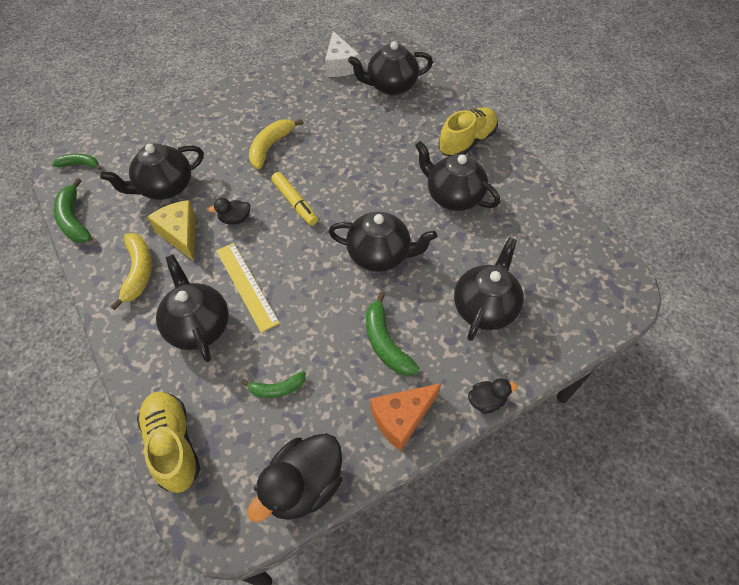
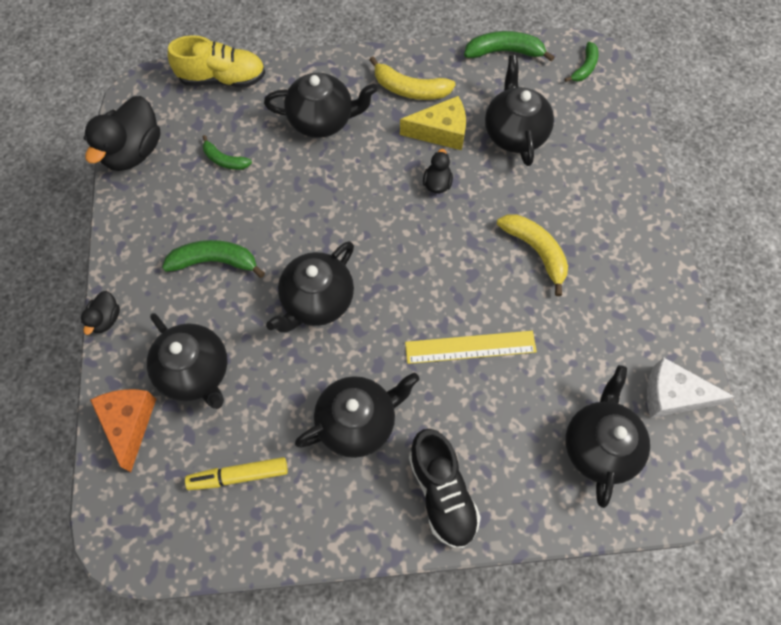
camera: 115 degrees right, 10 degrees up
yellow ruler [216,243,280,332] -> yellow ruler moved to [405,331,537,364]
green banana [242,371,306,398] -> green banana turned 75 degrees counterclockwise [202,135,252,170]
black duck [247,433,342,522] -> black duck turned 135 degrees counterclockwise [84,96,161,171]
yellow marker [271,172,318,226] -> yellow marker moved to [185,457,288,490]
orange cheese [370,383,441,451] -> orange cheese moved to [90,389,156,472]
yellow shoe [439,107,498,156] -> black shoe [409,429,481,548]

